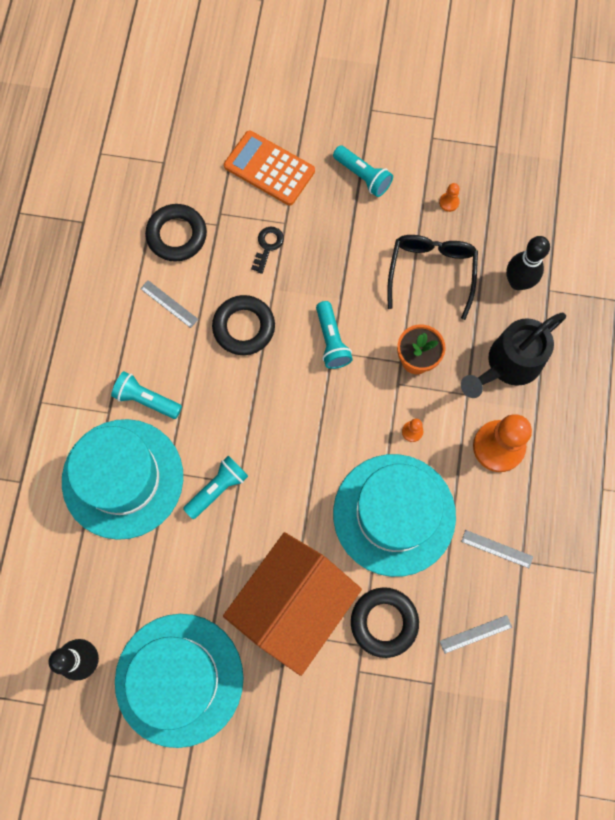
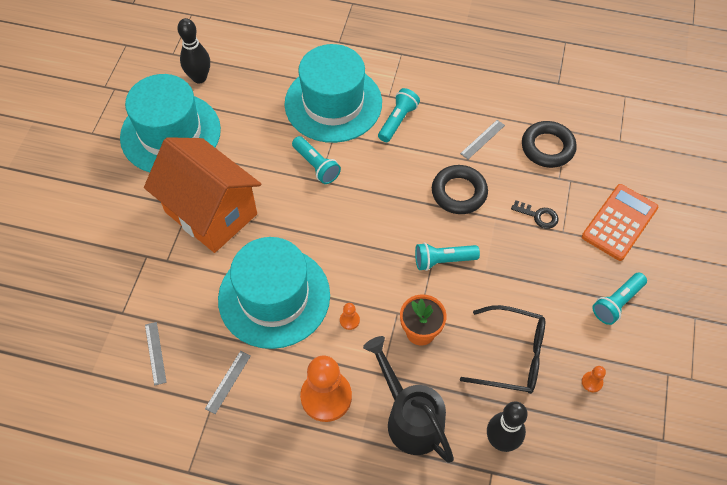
camera: 95 degrees right, 15 degrees down
black ring [351,587,419,658] -> none

